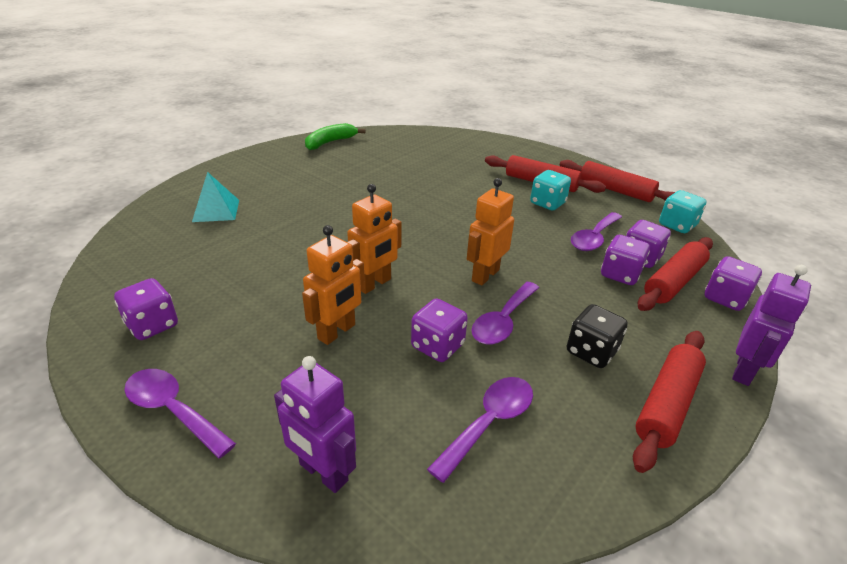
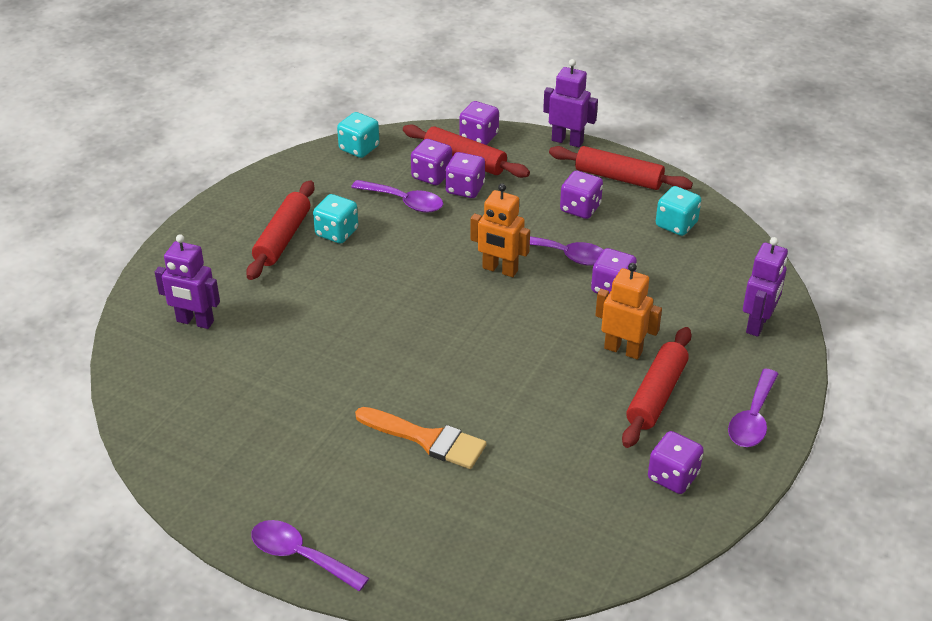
camera: 100 degrees left, 5 degrees up
turquoise pyramid [192,172,239,222] -> none
green banana [305,123,365,150] -> none
orange robot [347,184,402,294] -> none
purple spoon [427,377,533,483] -> purple spoon moved to [251,520,369,591]
red rolling pin [560,160,675,202] -> red rolling pin moved to [622,327,692,448]
black dice [567,304,628,368] -> purple dice [560,171,603,219]
none -> purple robot [155,234,220,329]
none -> orange brush [355,407,487,469]
none -> turquoise dice [656,186,701,236]

